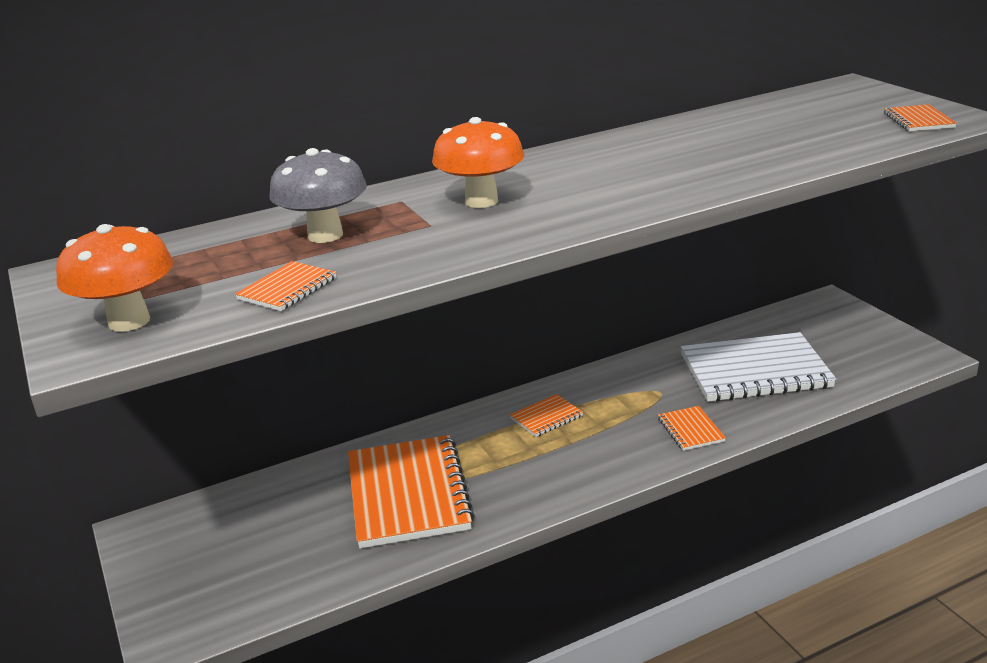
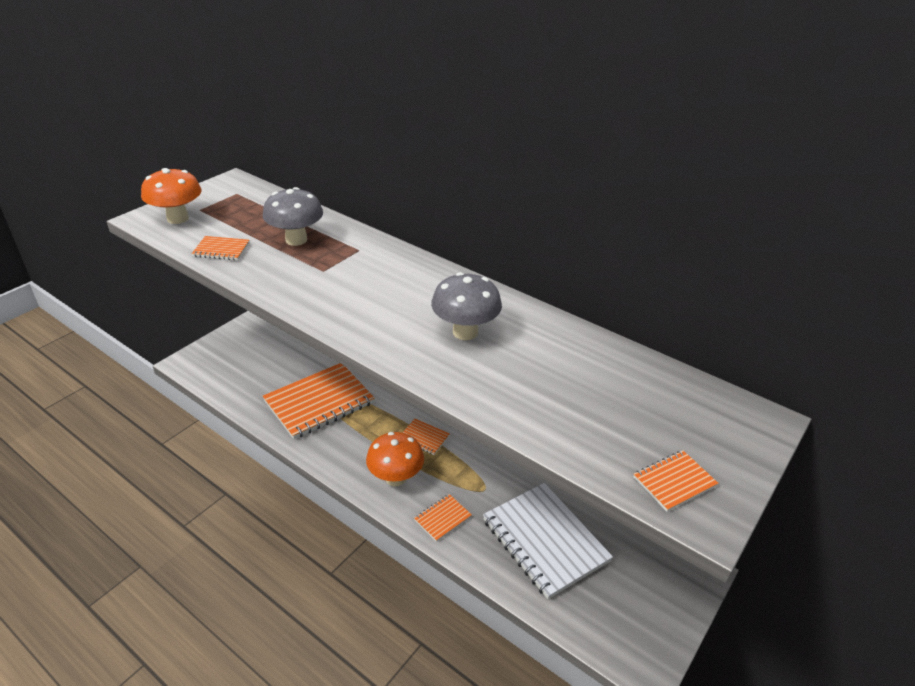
camera: 60 degrees right, 10 degrees up
orange mushroom [432,117,524,208] -> orange mushroom moved to [366,432,424,486]
none -> grey mushroom [431,272,502,340]

